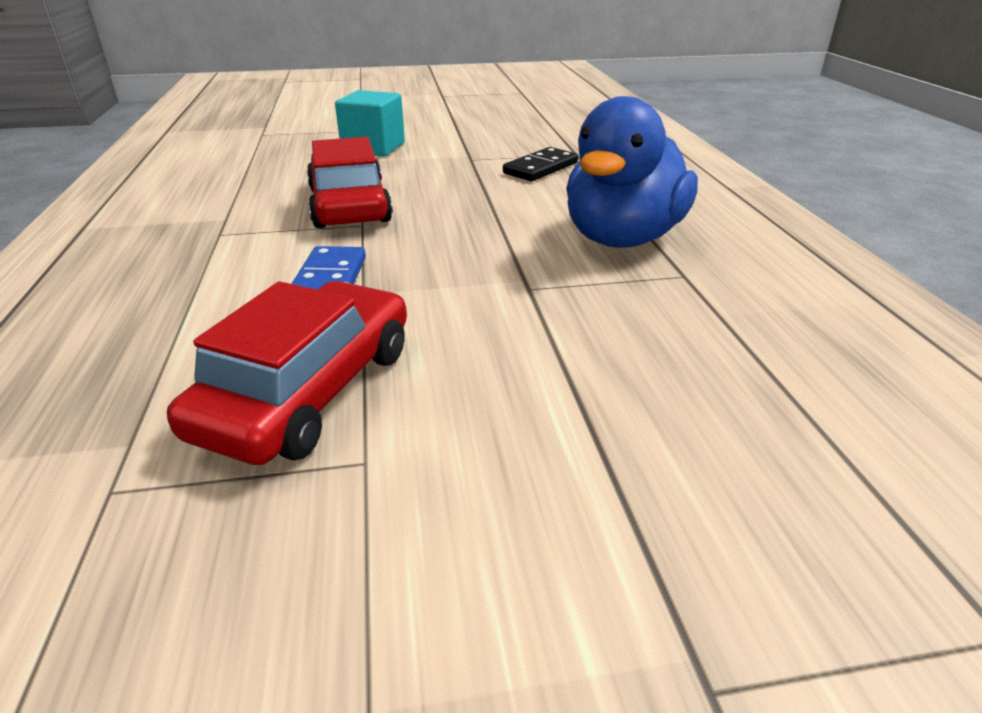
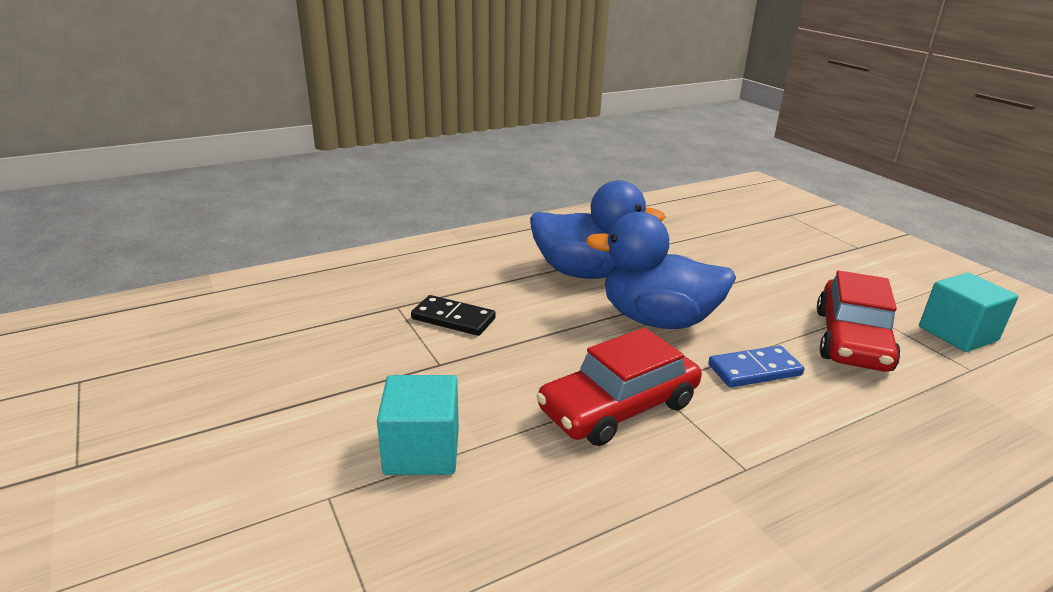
camera: 110 degrees left, 5 degrees down
red car [167,281,407,465] -> red car turned 75 degrees counterclockwise [817,270,901,372]
none -> blue duck [586,212,736,329]
none -> turquoise cube [919,273,1019,352]

